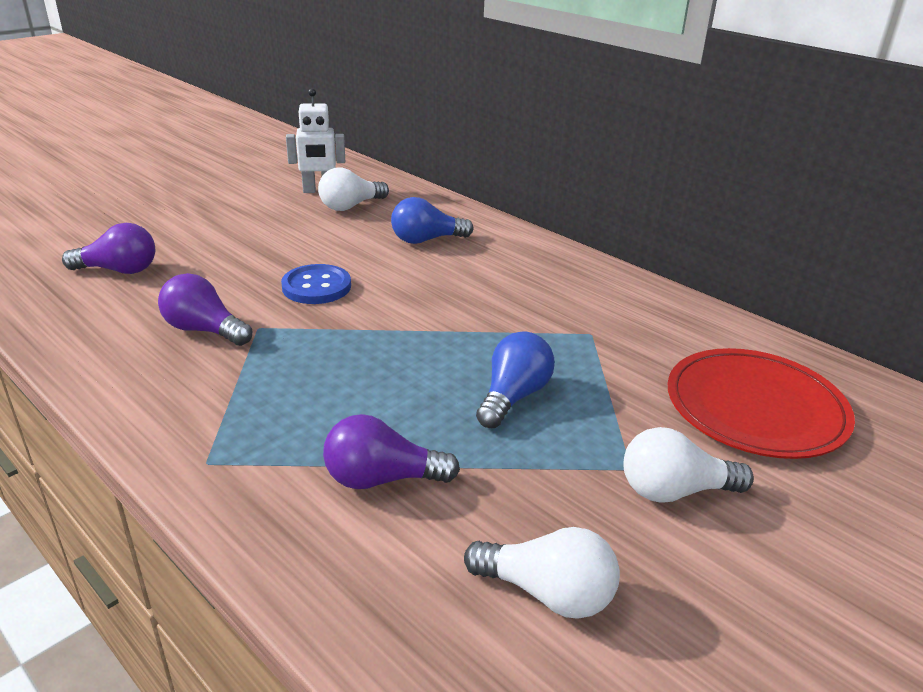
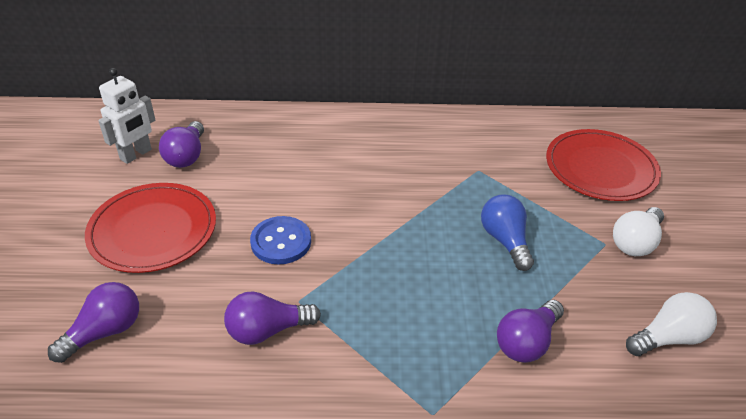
camera: 45 degrees left, 10 degrees up
white light bulb [318,168,389,211] -> purple light bulb [159,121,204,168]
blue light bulb [391,197,473,244] -> none
none -> red plate [85,183,216,273]

